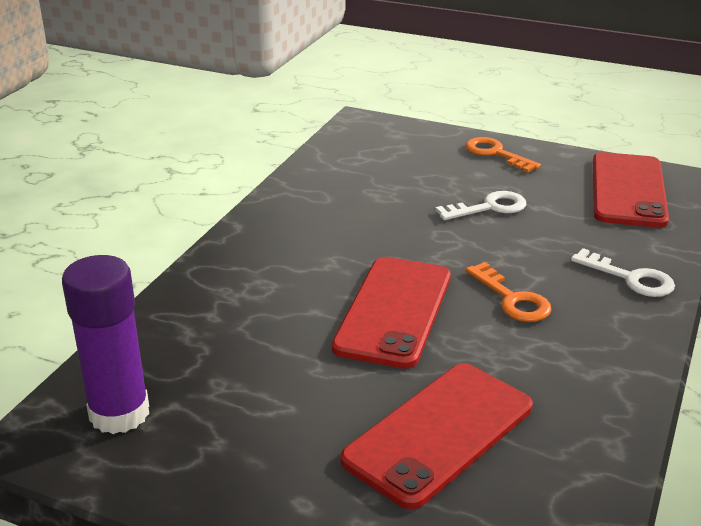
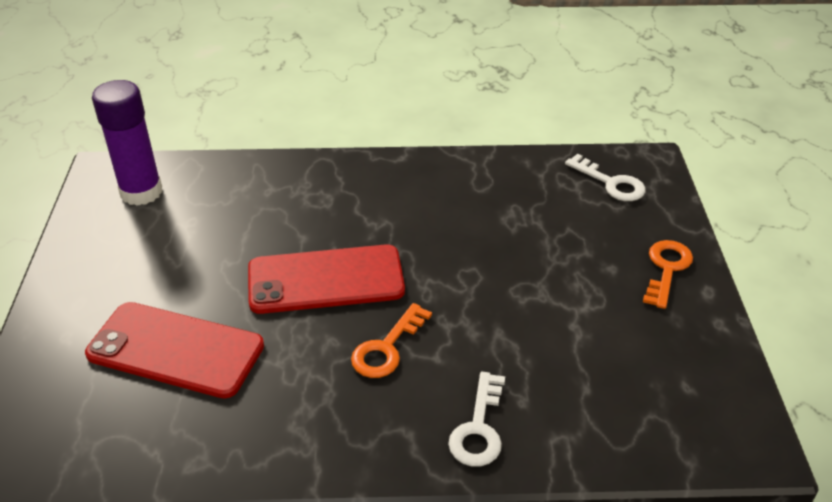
camera: 65 degrees right, 10 degrees up
white key [435,191,526,220] -> white key moved to [565,153,645,201]
red phone [593,152,669,228] -> none

